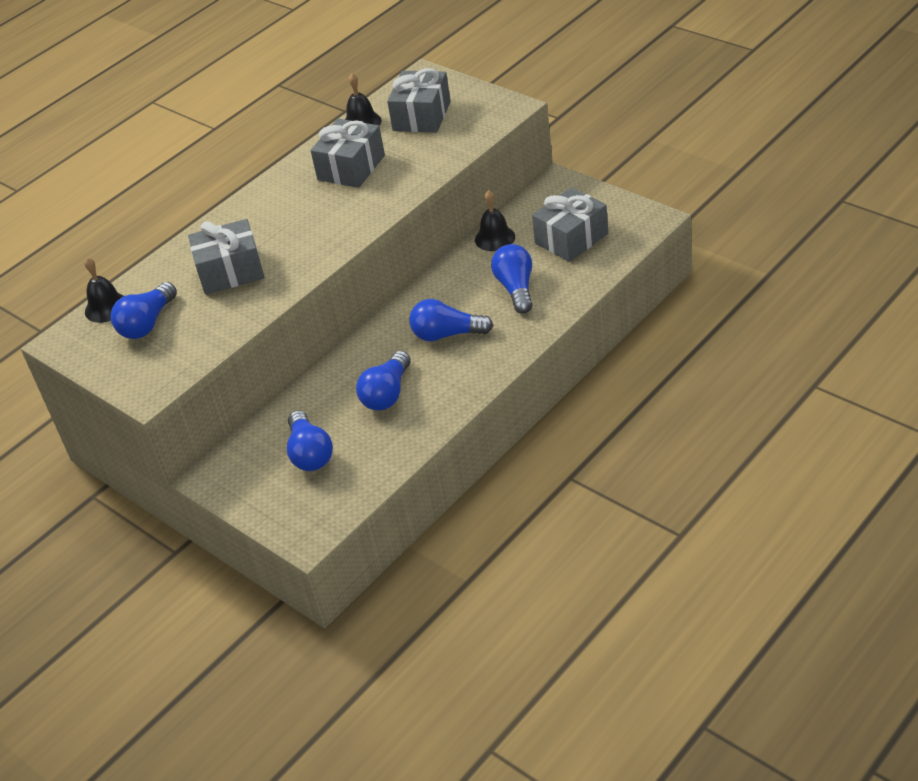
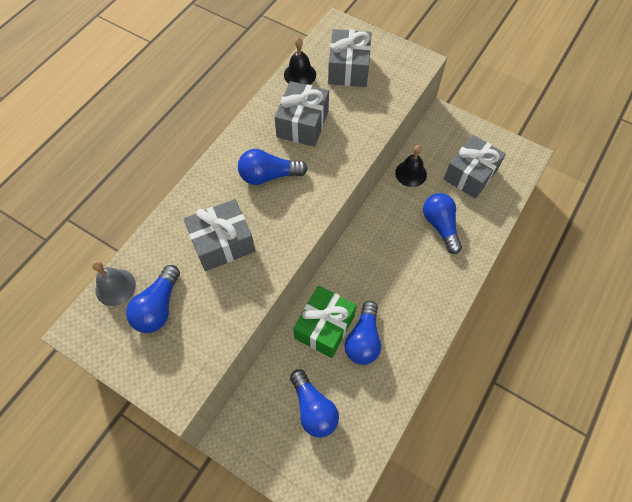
camera: 15 degrees left, 20 degrees up
black bell [84,257,124,323] -> grey bell [92,261,136,306]
blue light bulb [409,299,493,341] -> blue light bulb moved to [238,149,308,185]
none -> green gift [293,286,357,358]

